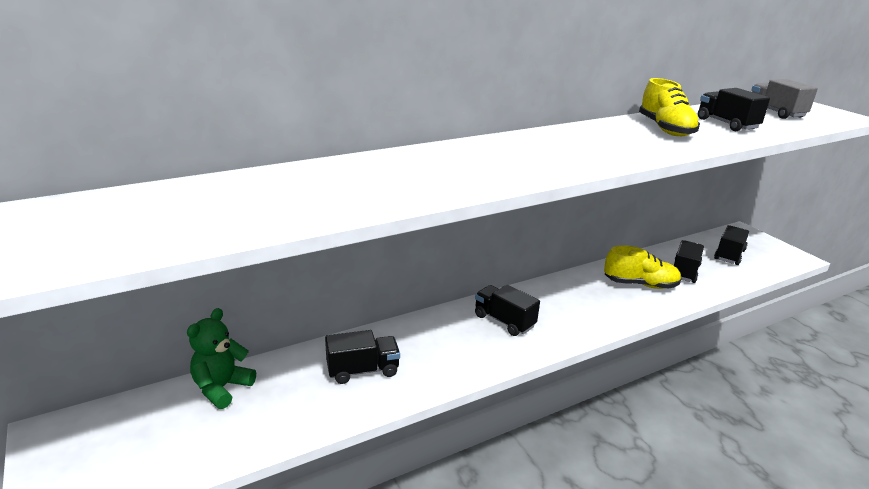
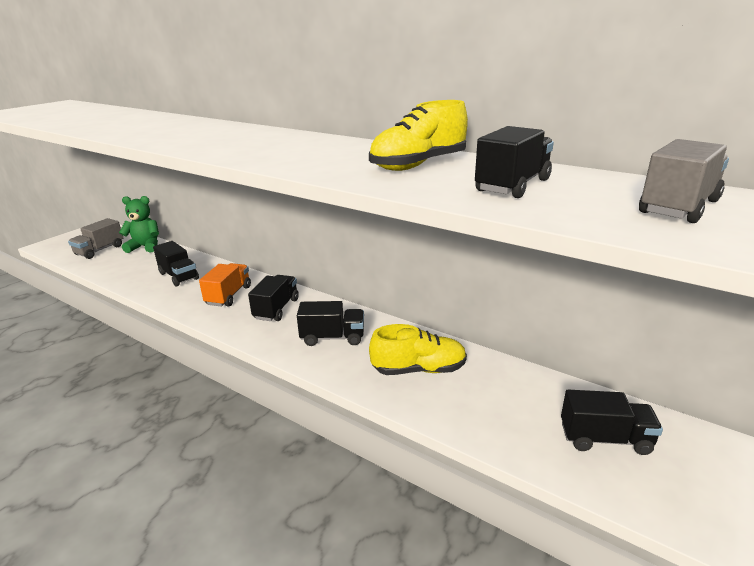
camera: 65 degrees right, 0 degrees up
yellow shoe [604,245,682,289] -> yellow shoe turned 75 degrees counterclockwise [369,324,467,375]
black truck [674,240,704,283] -> black truck moved to [297,301,364,346]
none -> grey truck [68,218,123,259]
none -> orange truck [199,263,251,307]

